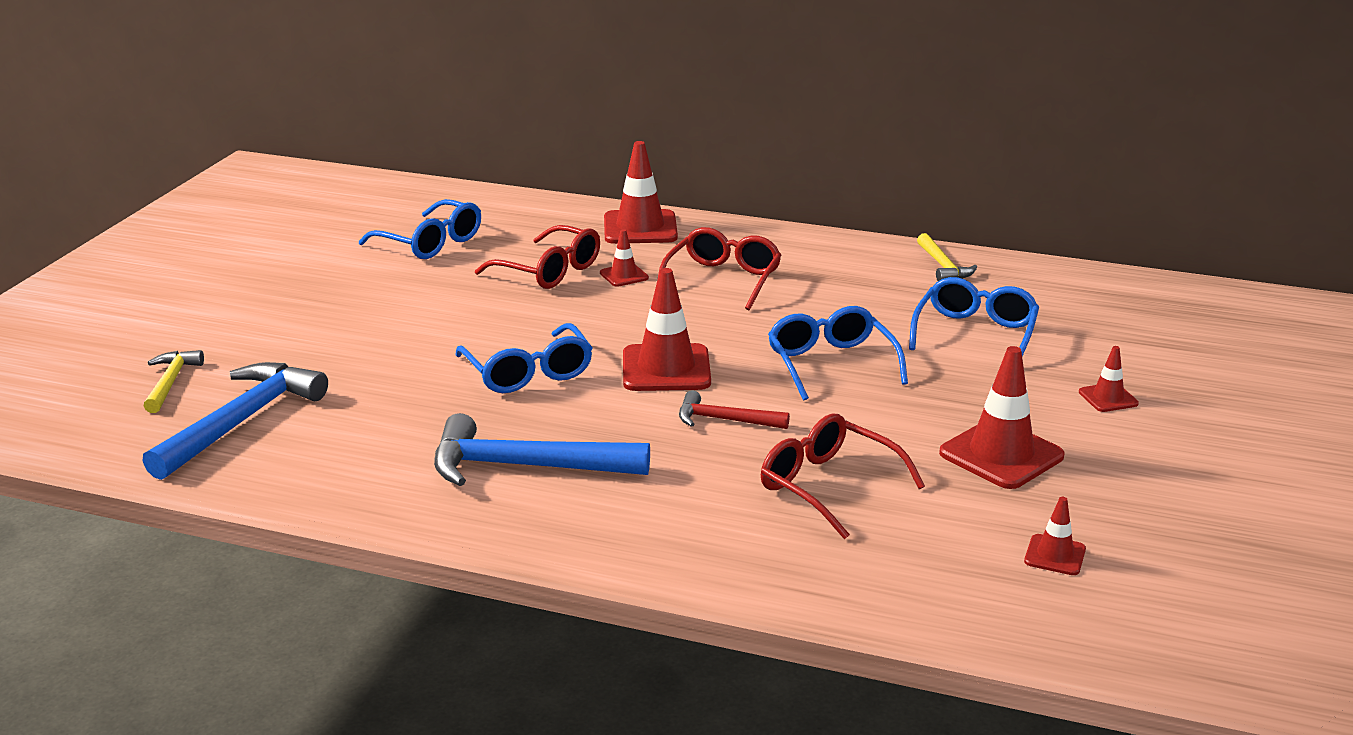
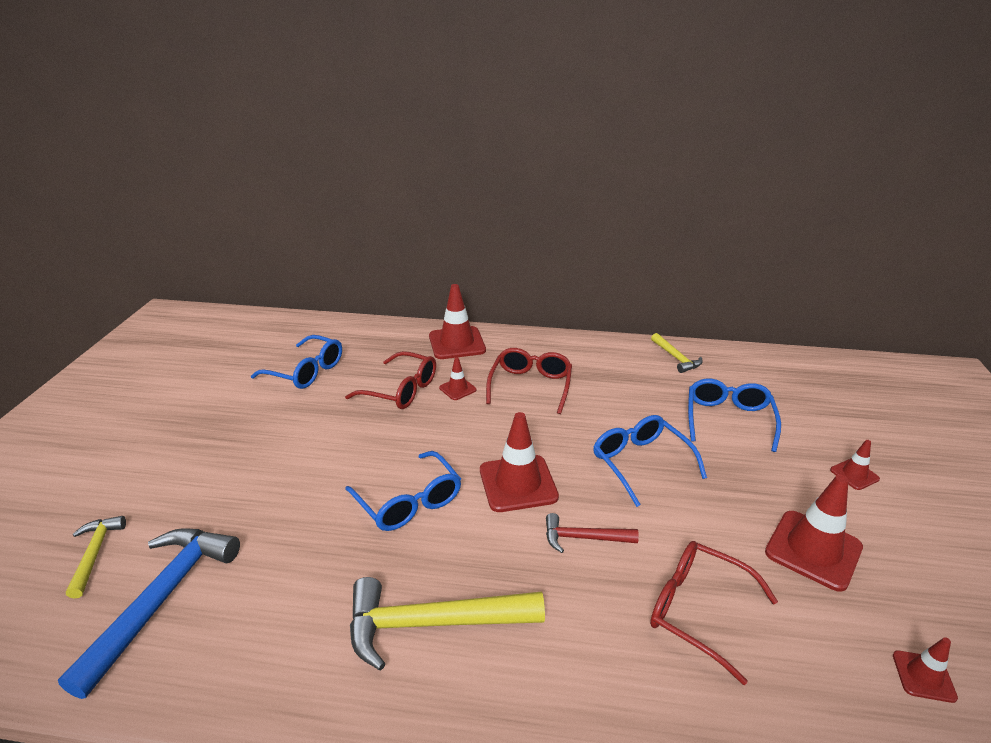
camera: 10 degrees left, 5 degrees up
blue hammer [434,413,650,486] -> yellow hammer [350,577,545,671]

